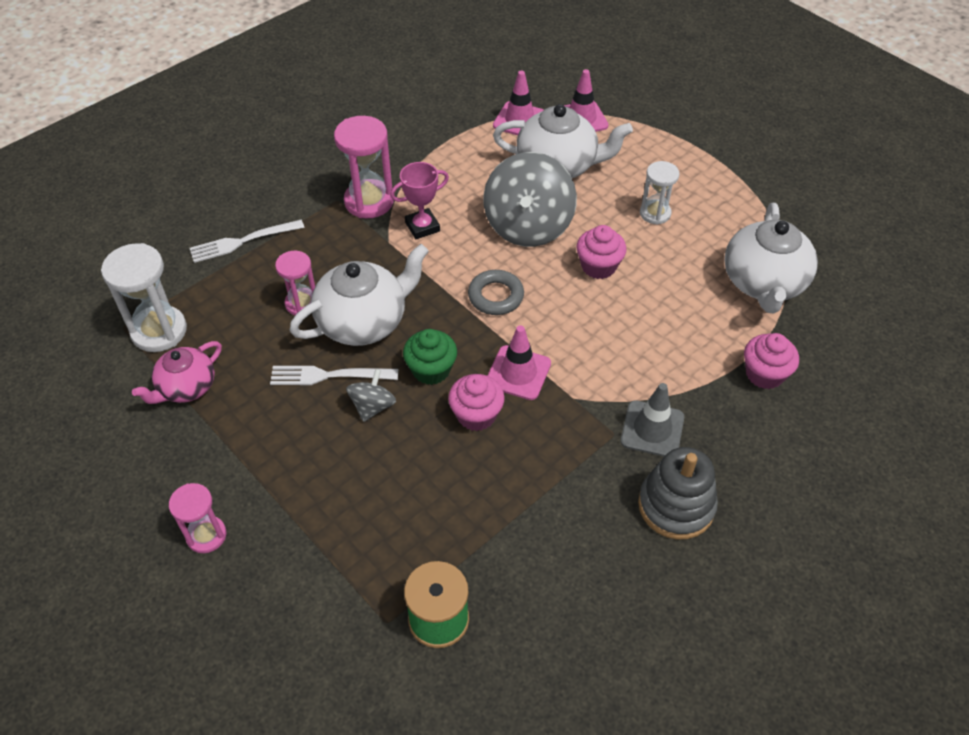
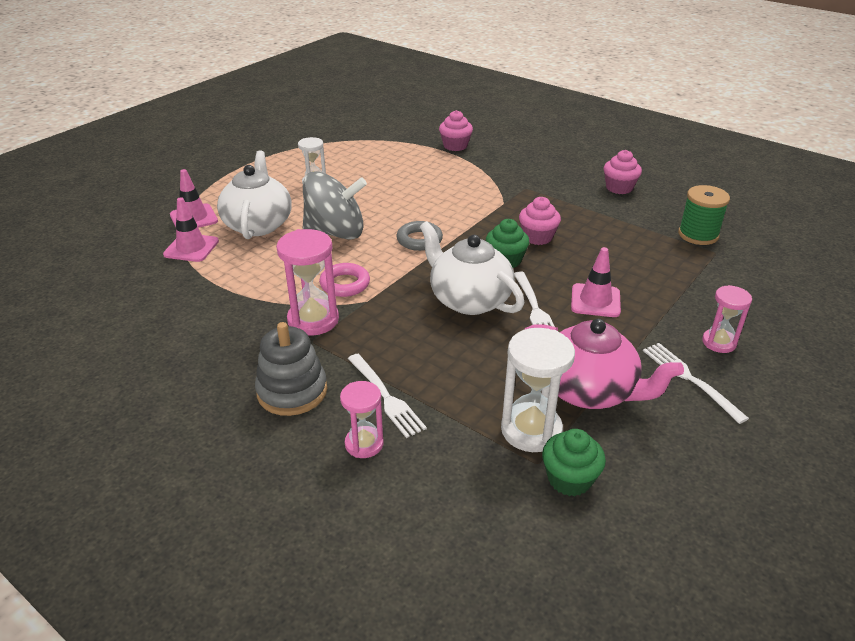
camera: 100 degrees left, 15 degrees down
pink teapot [132,341,222,404] -> pink teapot [524,319,684,409], size x1.60
pink hourglass [275,251,315,315] -> pink hourglass moved to [340,381,384,458]
grey spinning top [346,369,396,422] -> none
pink trophy [390,162,449,239] -> pink ring [319,263,370,297]
pink traffic cone [487,325,551,400] -> pink traffic cone moved to [571,247,621,317]
pink cupcake [576,225,626,279] -> pink cupcake moved to [604,150,642,194]
grey traffic cone [621,383,684,457] -> none
grey stacking toy [638,447,718,540] -> grey stacking toy moved to [255,322,327,416]
white teapot [724,203,818,314] -> none
none -> green cupcake [542,429,606,496]
none -> white fork [643,343,749,424]

